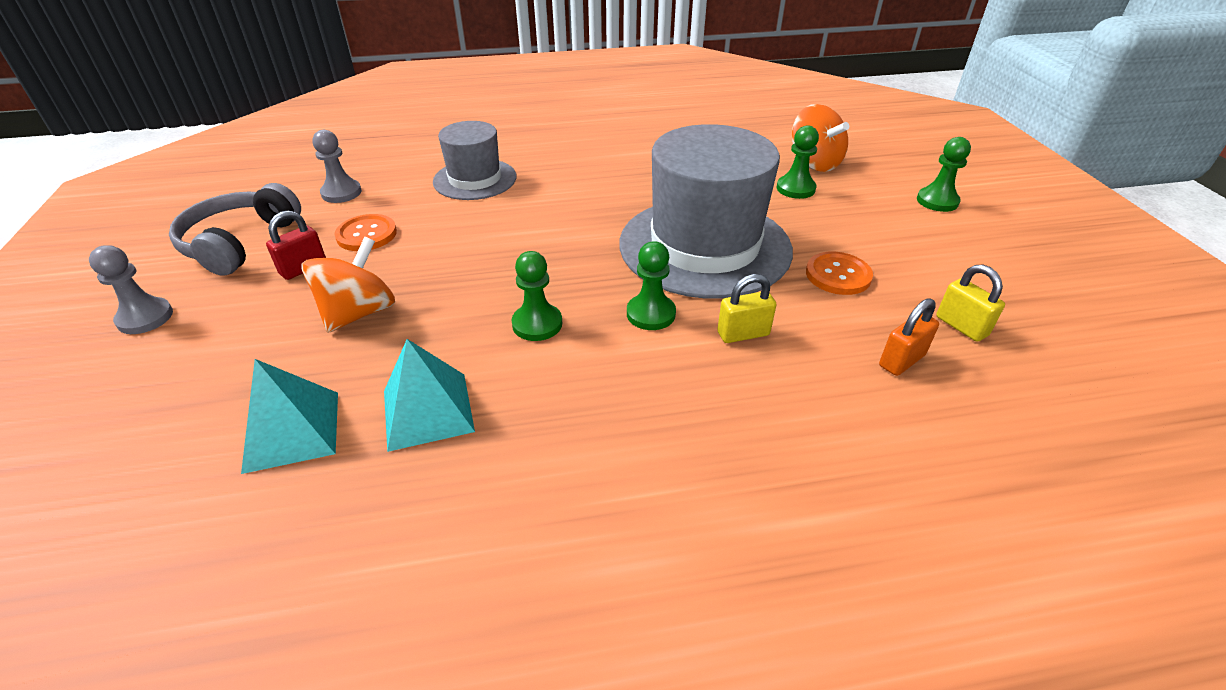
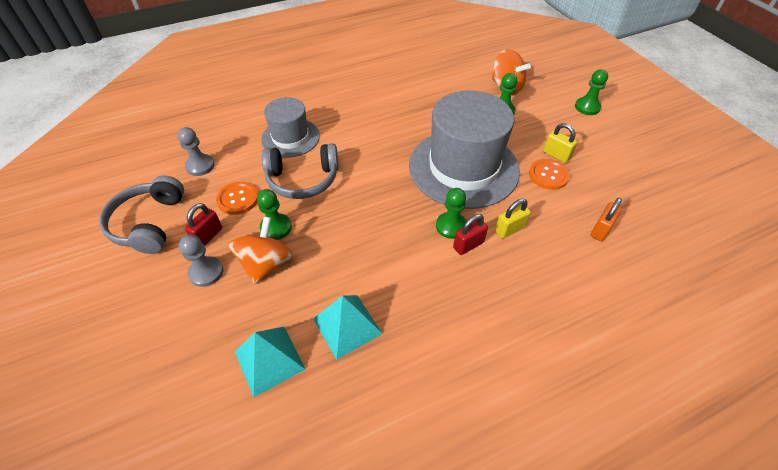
camera: 15 degrees left, 10 degrees up
grey pawn [89,245,173,334] -> grey pawn moved to [179,235,223,287]
green pawn [512,251,562,341] -> green pawn moved to [257,189,292,240]
yellow padlock [936,265,1005,342] -> yellow padlock moved to [543,123,577,163]
none -> grey headphones [262,143,339,199]
none -> red padlock [453,214,488,255]

